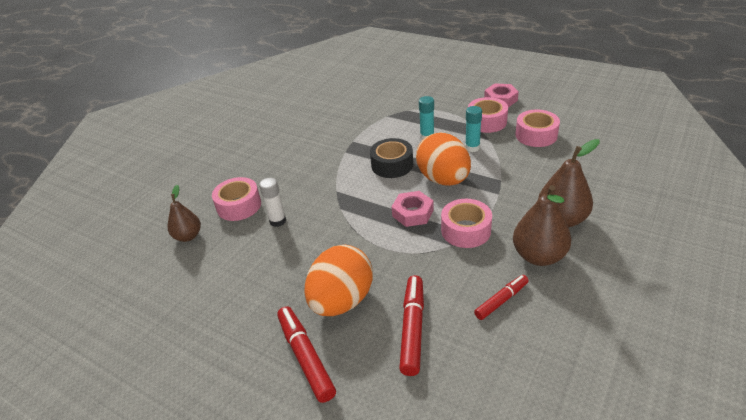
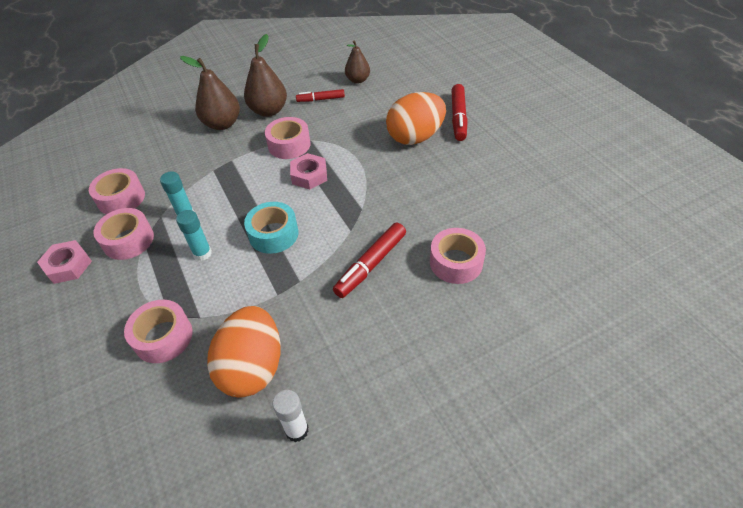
camera: 150 degrees left, 10 degrees up
brown pear [168,185,201,242] -> brown pear moved to [345,40,370,84]
white glue stick [259,178,286,227] -> white glue stick moved to [273,390,309,442]
black tape [370,138,413,178] -> turquoise tape [244,202,299,254]
red marker [399,275,424,376] -> red marker moved to [333,223,406,298]
orange egg [416,132,471,186] -> orange egg moved to [207,306,281,398]
none -> pink tape [124,300,193,363]

